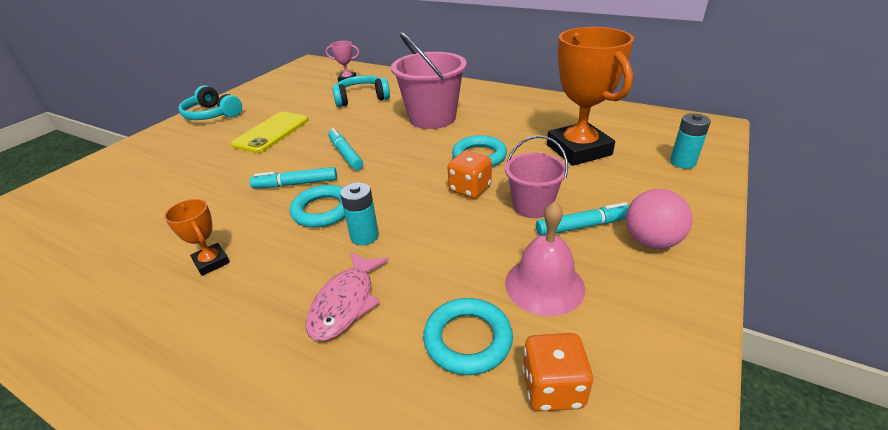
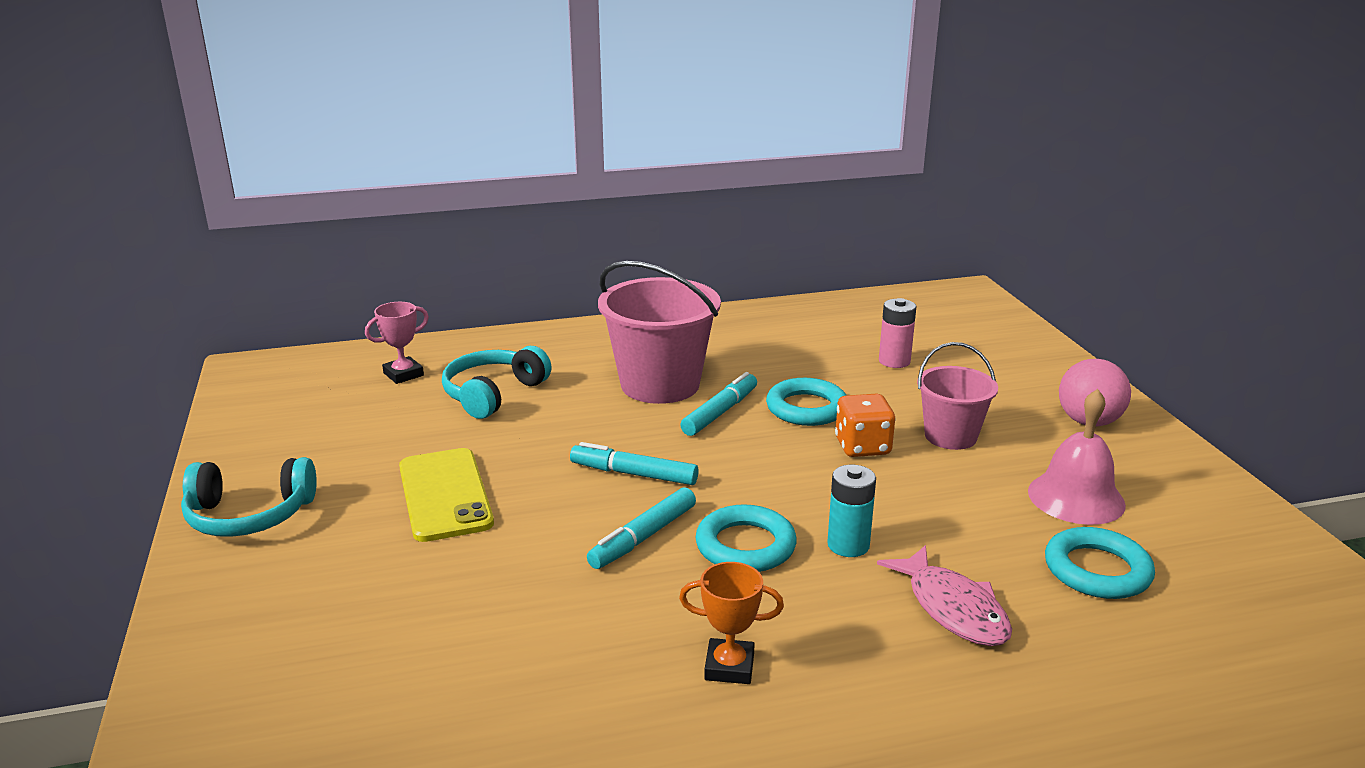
camera: 45 degrees left, 10 degrees down
orange dice [522,333,593,411] -> none
turquoise marker [536,202,630,236] -> turquoise marker moved to [680,372,757,436]
orange trophy [547,27,634,166] -> pink battery [879,298,917,368]
turquoise battery [670,113,711,169] -> none

